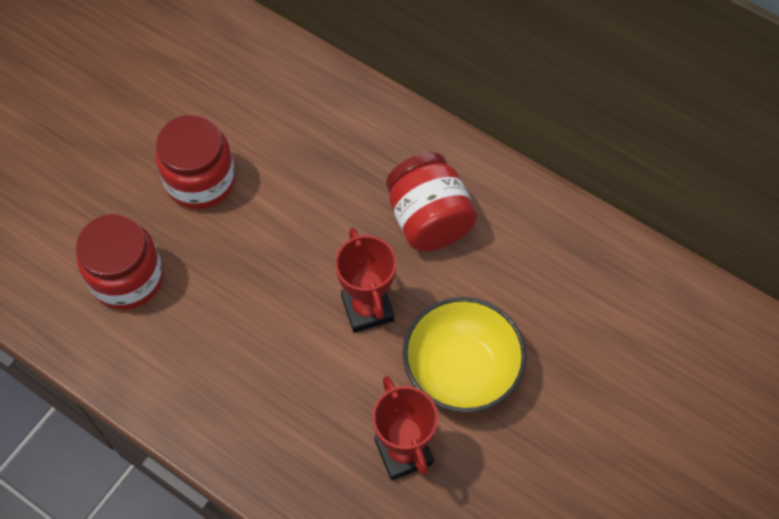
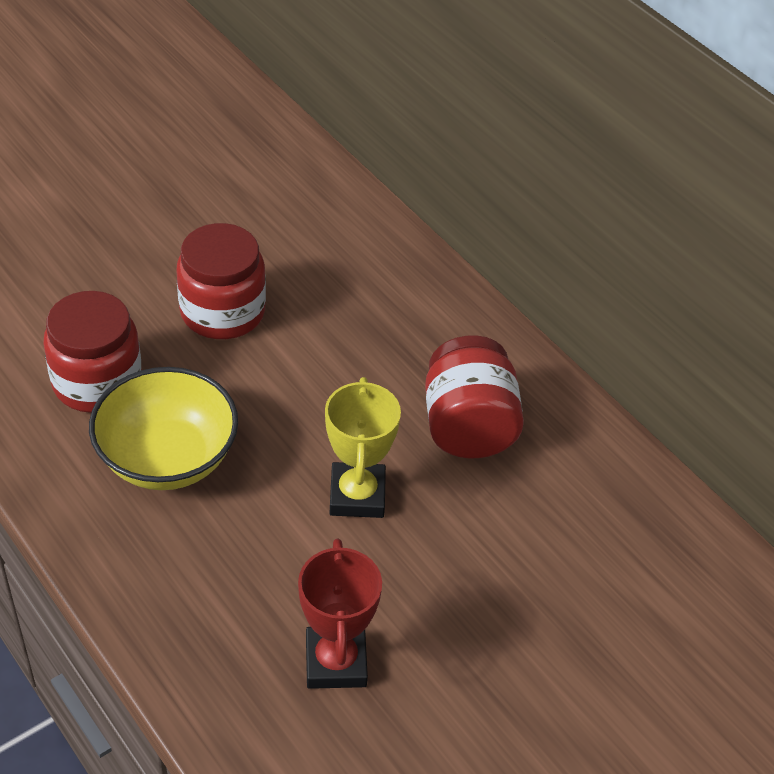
camera: 15 degrees right, 15 degrees down
red trophy [335,228,396,333] -> yellow trophy [325,377,401,518]
yellow bowl [403,297,526,413] -> yellow bowl moved to [89,367,238,490]

